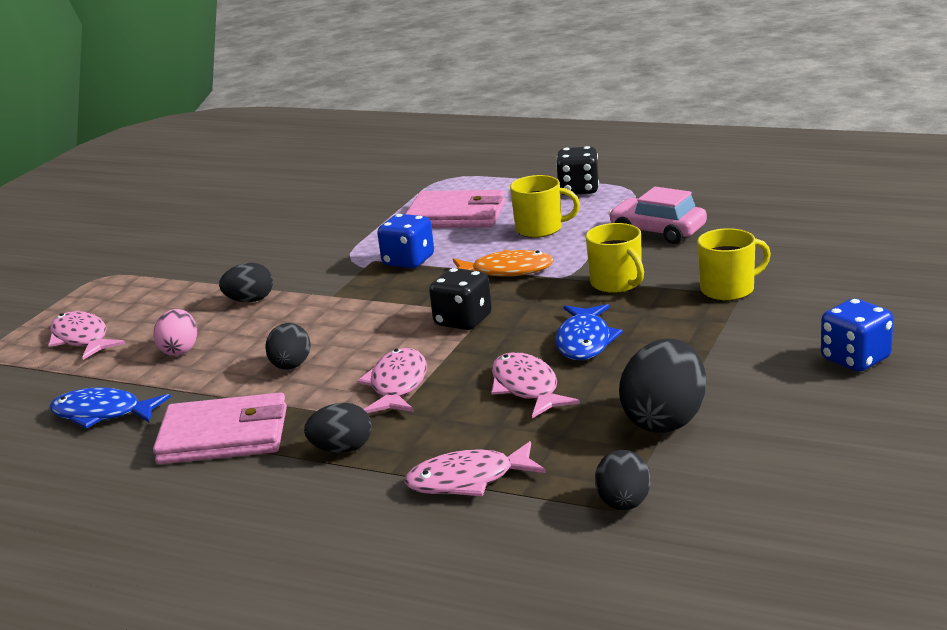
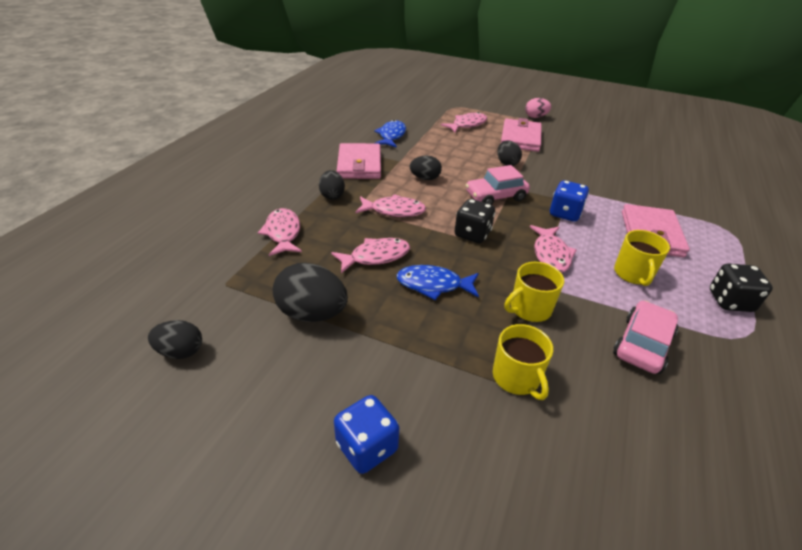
camera: 85 degrees right, 15 degrees up
pink egg [153,309,197,356] -> pink egg moved to [525,98,551,118]
orange fish [453,250,554,276] -> pink fish [530,225,577,273]
black egg [595,450,651,510] -> black egg moved to [148,320,202,359]
none -> pink car [466,165,530,205]
none -> pink wallet [501,118,542,152]

